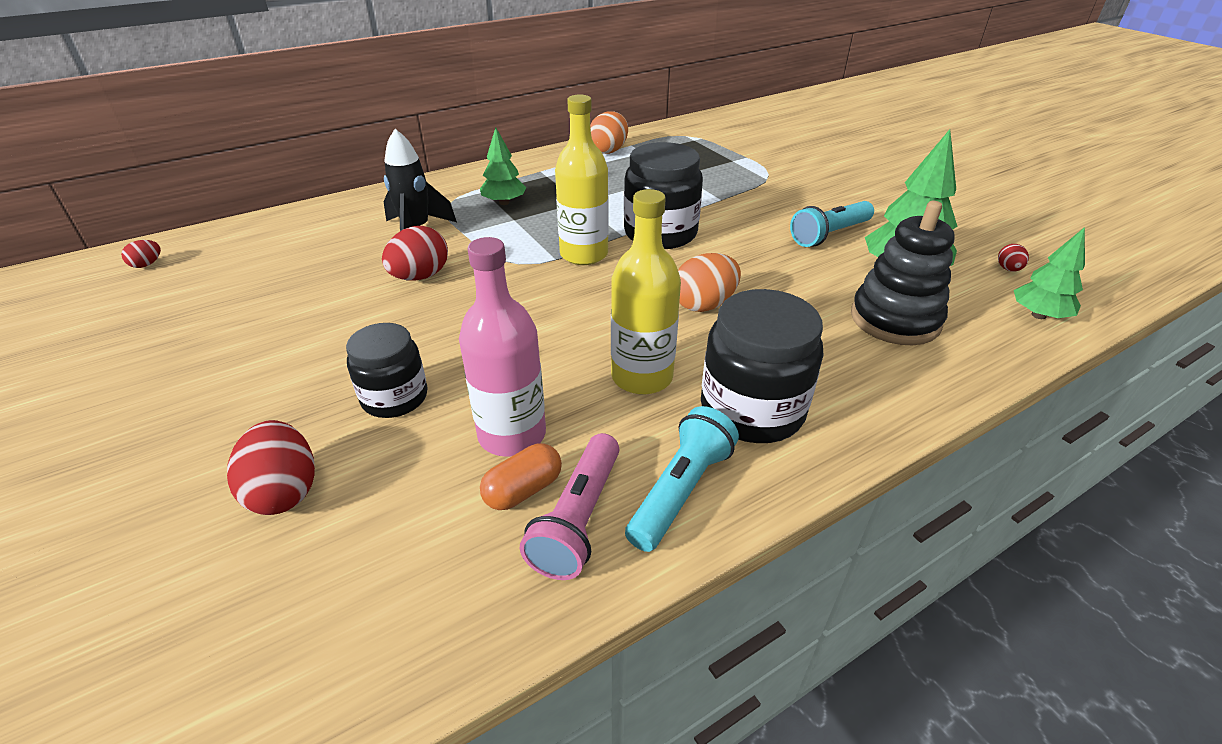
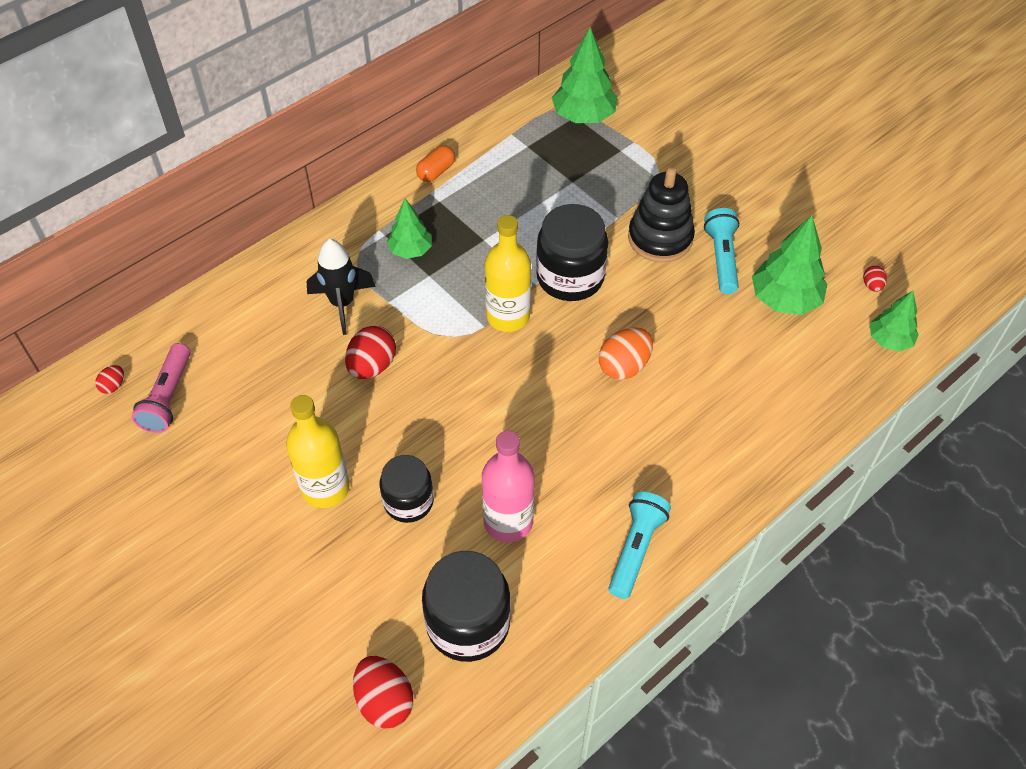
camera: 10 degrees left, 15 degrees up
red egg [227,420,315,515] -> red egg moved to [353,656,413,729]
orange capsule [480,443,562,510] -> orange capsule moved to [416,145,455,182]
pink flashlight [520,433,619,580] -> pink flashlight moved to [131,343,190,433]
orange egg [590,111,628,154] -> none
yellow bottle [611,189,681,395] -> yellow bottle moved to [286,395,350,508]
black jar [701,289,823,443] -> black jar moved to [422,551,511,662]
turquoise flashlight [790,201,874,247] -> turquoise flashlight turned 135 degrees clockwise [704,208,739,294]
black stacking toy [851,201,955,345] -> black stacking toy moved to [628,167,695,262]
none -> green tree [552,28,617,123]

